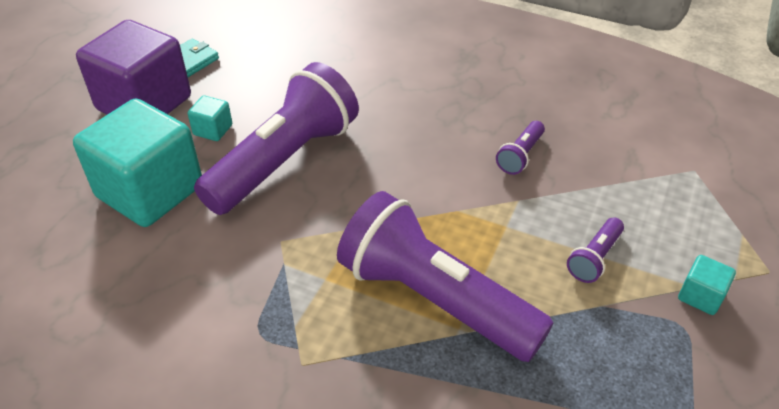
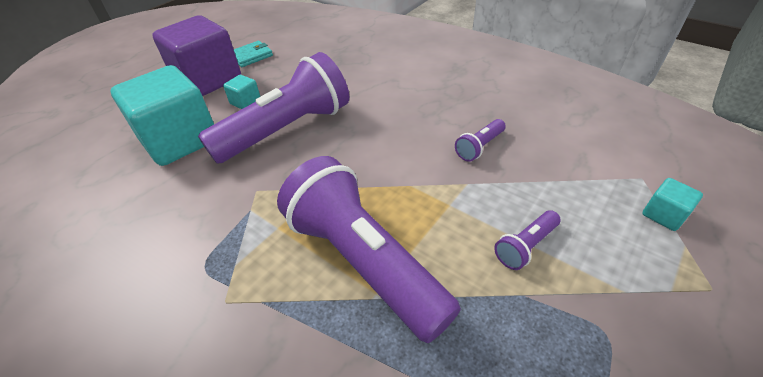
camera: 15 degrees right, 0 degrees up
turquoise cube [678,255,736,315] -> turquoise cube moved to [642,178,703,231]

